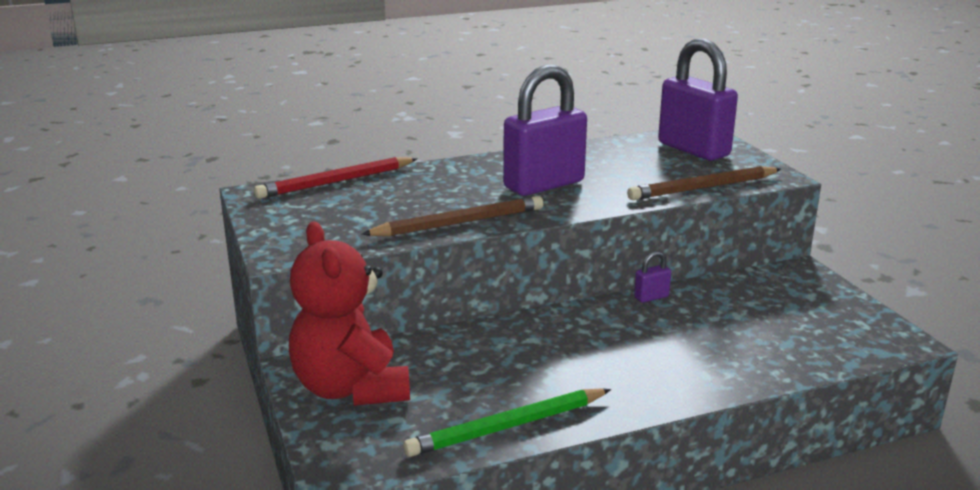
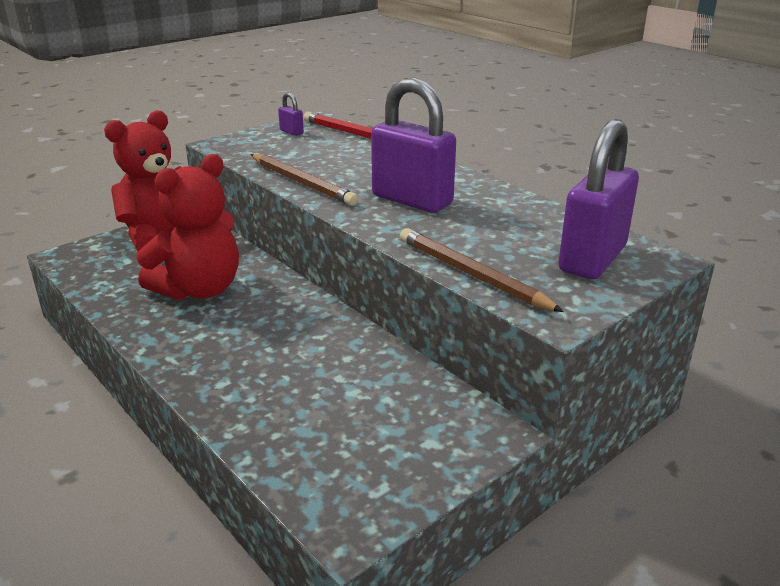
camera: 70 degrees right, 5 degrees up
green pencil [403,388,611,457] -> none
purple padlock [634,251,671,303] -> purple padlock moved to [278,93,304,136]
none -> red teddy bear [136,154,239,300]

